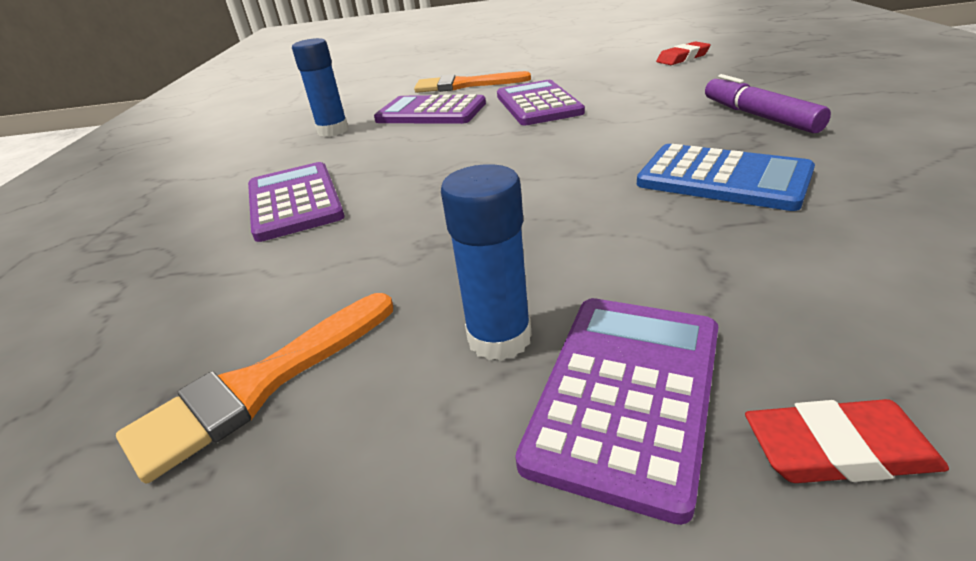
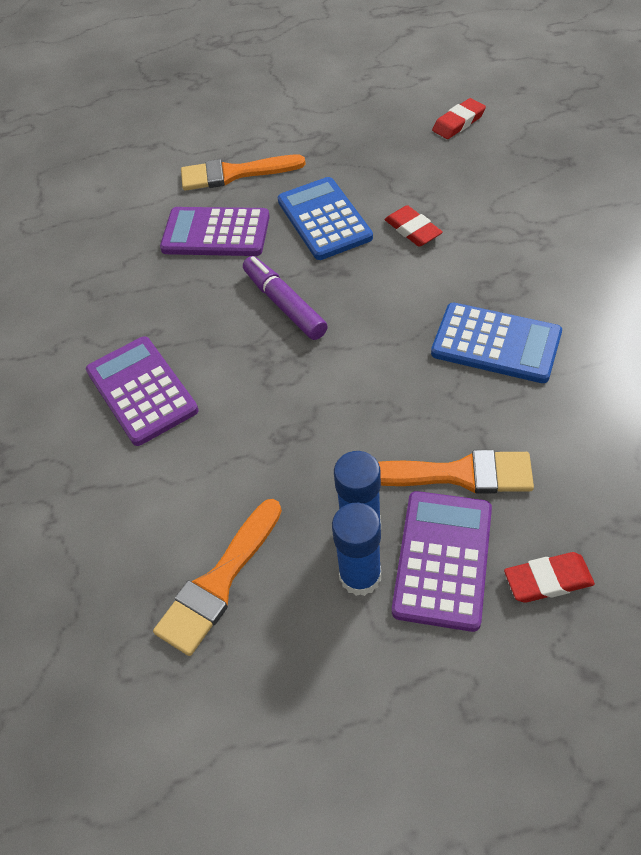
camera: 10 degrees left, 20 degrees up
blue glue stick [292,38,349,137] -> blue glue stick moved to [332,503,381,596]
purple calculator [497,80,585,125] -> blue calculator [278,177,373,260]
purple marker [705,74,831,133] -> purple marker moved to [243,256,328,340]
none -> orange brush [378,450,534,494]
none -> red eraser [385,205,443,247]

